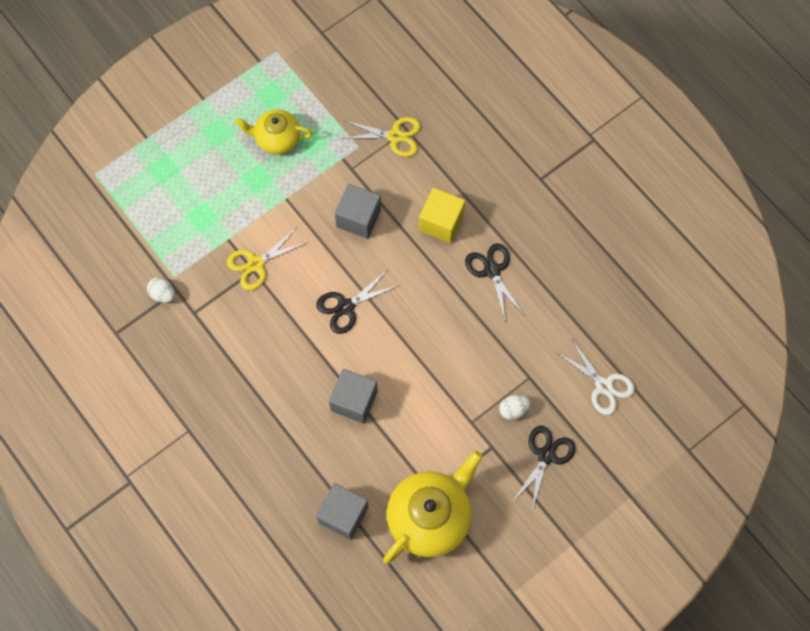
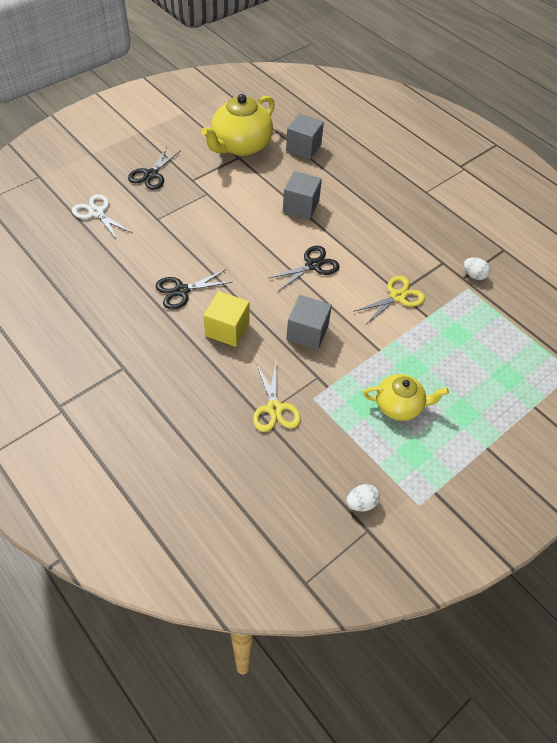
camera: 175 degrees right, 15 degrees down
yellow scissors [341,117,421,157] -> yellow scissors turned 105 degrees counterclockwise [253,362,301,432]
black scissors [465,243,524,320] -> black scissors turned 90 degrees clockwise [156,270,232,310]
white egg [499,395,531,420] -> white egg moved to [346,484,380,512]

